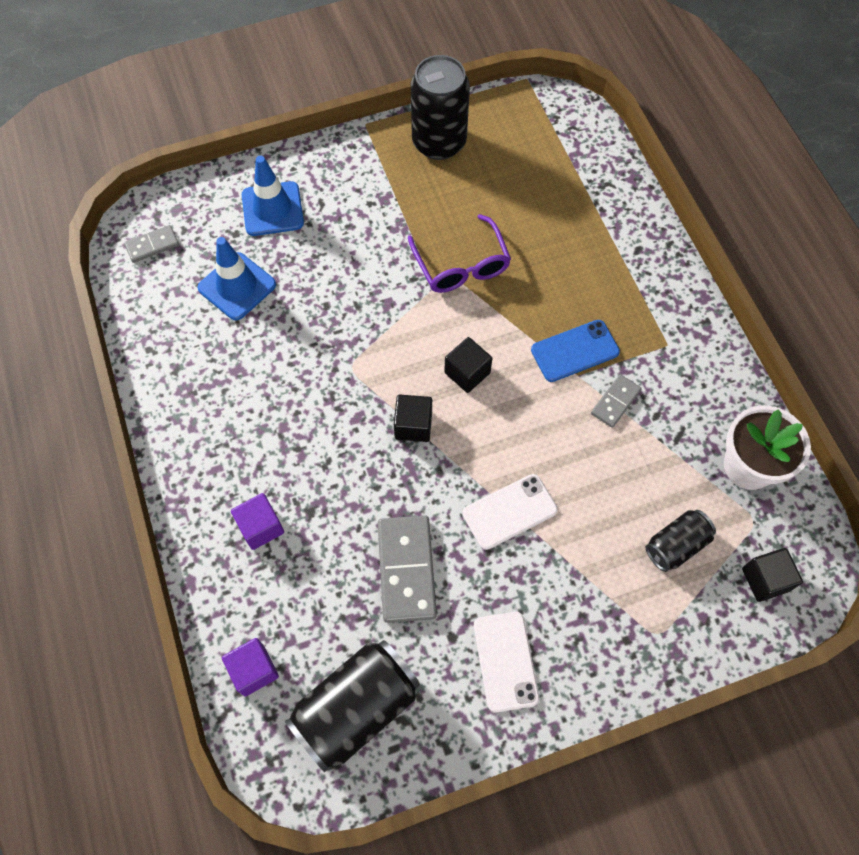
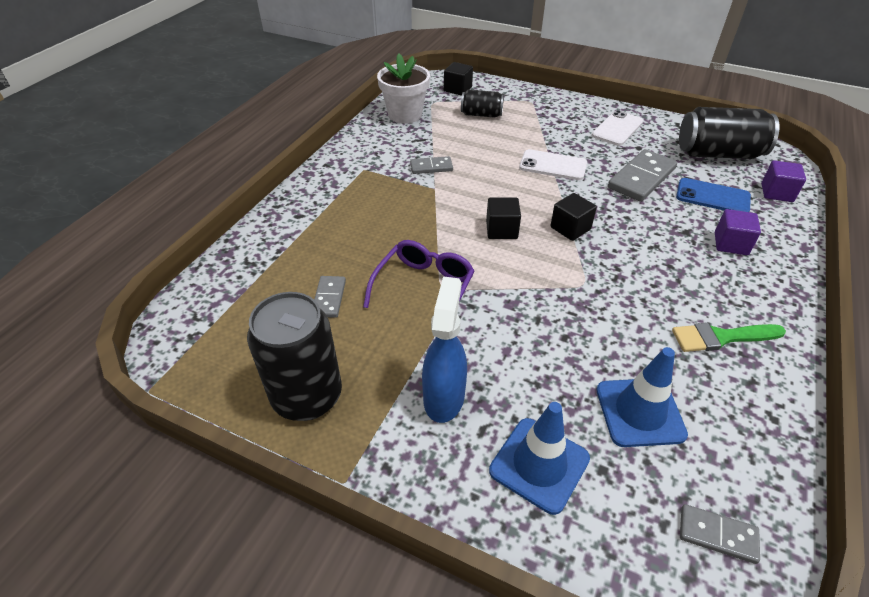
camera: 135 degrees left, 20 degrees down
blue phone [531,320,620,382] -> blue phone moved to [676,178,751,212]
none -> grey domino [314,276,346,318]
none -> blue spray bottle [422,276,467,423]
none -> green brush [672,323,786,352]

